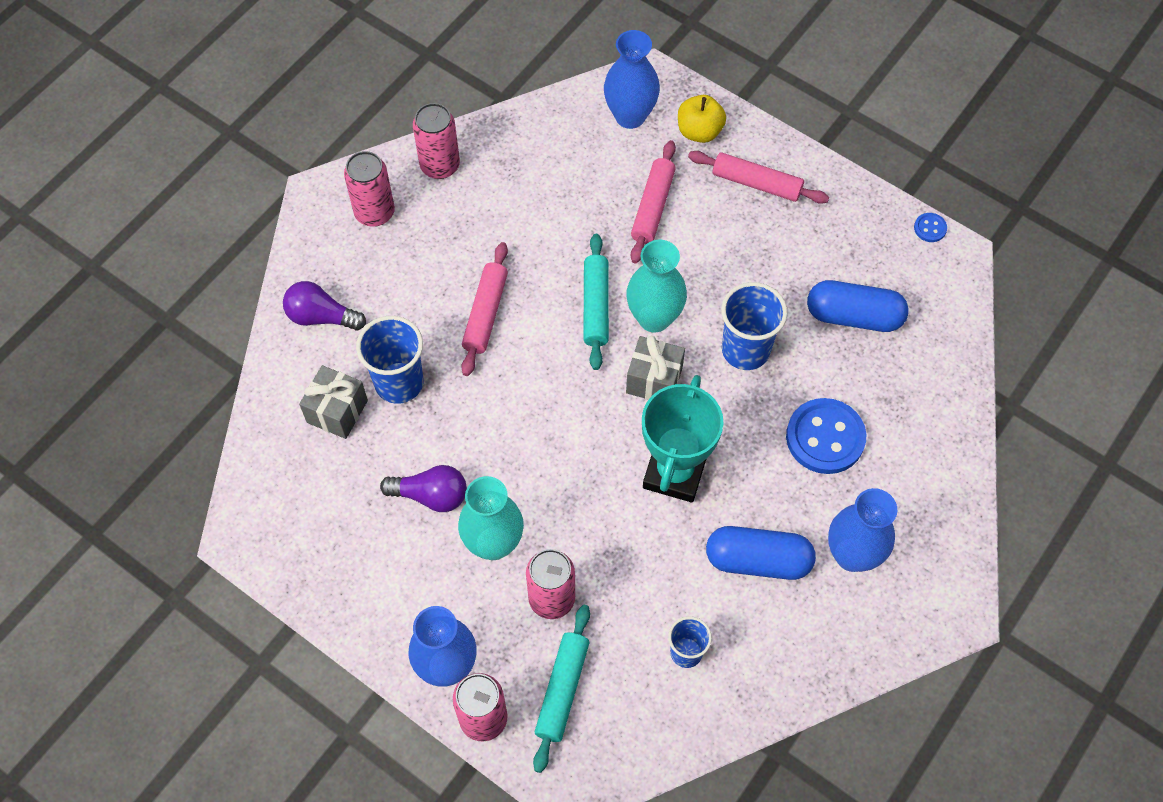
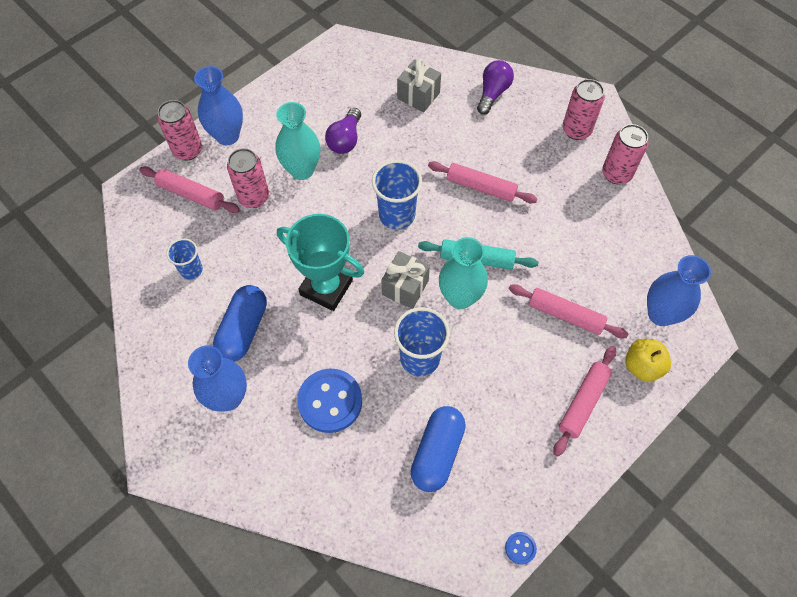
camera: 100 degrees right, 0 degrees up
blue cup [356,316,424,404] -> blue cup moved to [372,160,422,230]
turquoise rolling pin [533,605,590,773] -> pink rolling pin [139,166,240,213]

